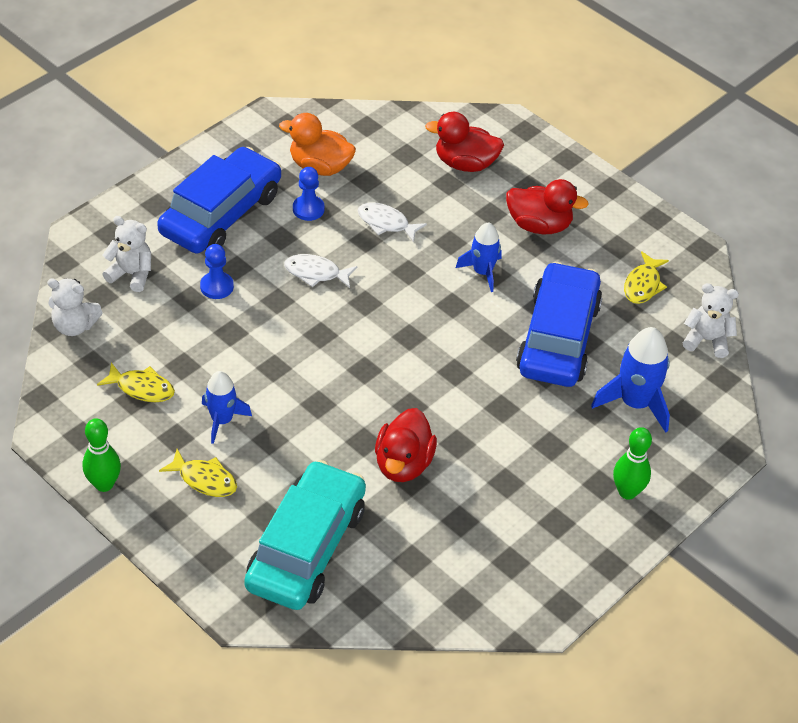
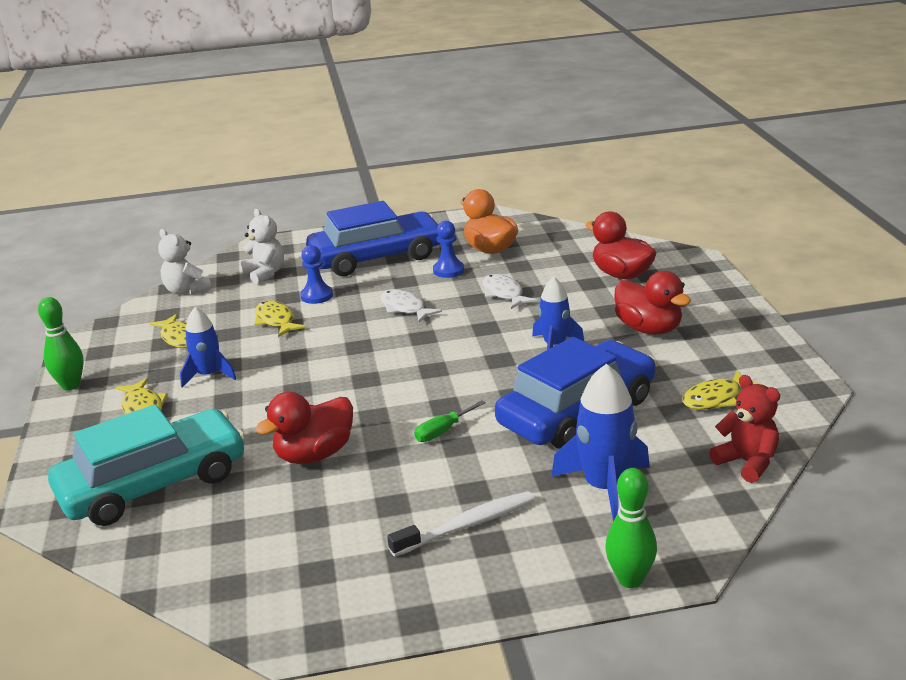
camera: 40 degrees right, 20 degrees down
green bowling pin [613,427,652,500] -> green bowling pin moved to [605,468,657,588]
white teddy bear [683,283,739,358] -> red teddy bear [709,375,780,483]
none -> yellow fish [255,301,306,337]
none -> white toothbrush [387,491,534,557]
none -> green screwdriver [414,400,486,442]

